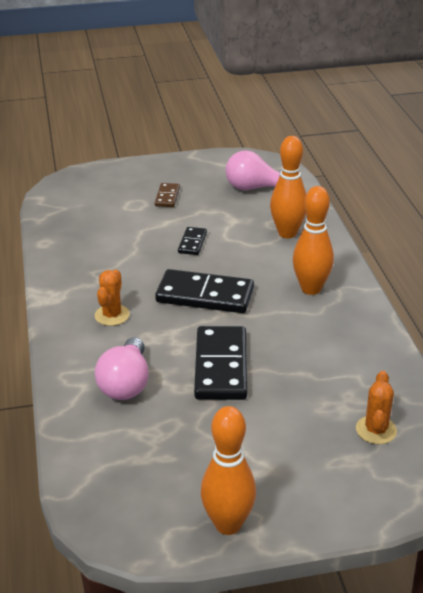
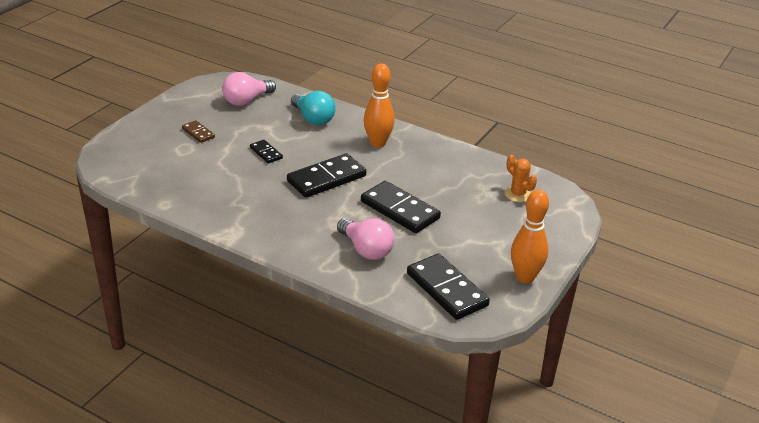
camera: 50 degrees left, 0 degrees up
orange cactus [95,269,130,326] -> none
orange bowling pin [270,136,306,238] -> turquoise light bulb [291,91,336,125]
none -> black domino [407,253,490,320]

